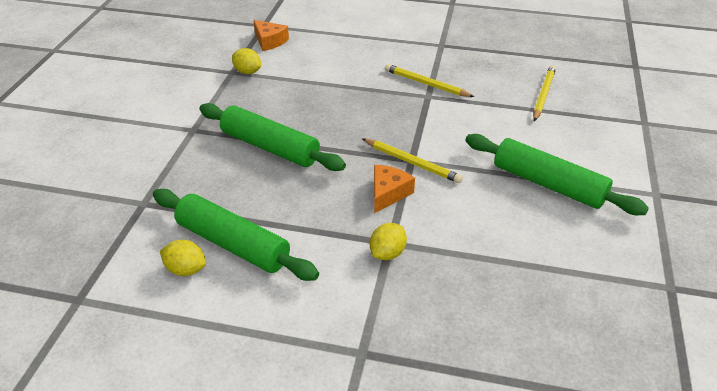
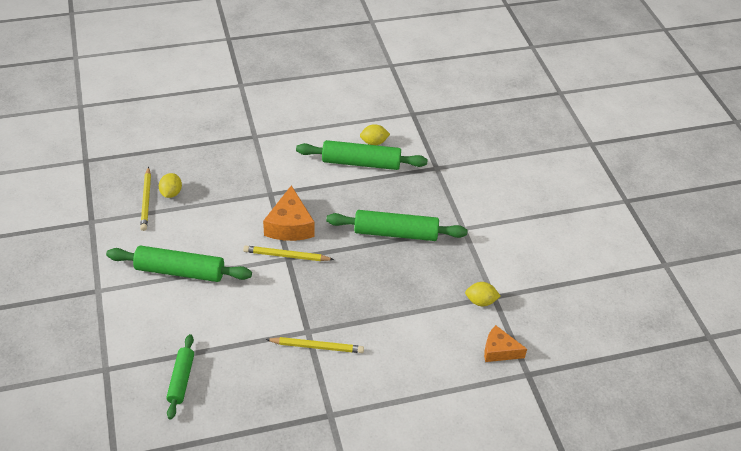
camera: 150 degrees right, 5 degrees up
yellow lemon [370,223,407,260] -> yellow lemon moved to [159,173,182,198]
orange cheese [374,165,415,213] -> orange cheese [263,185,315,241], size x1.53
yellow pencil [533,65,556,121] -> yellow pencil moved to [140,167,151,231]
none -> green rolling pin [166,334,194,420]

